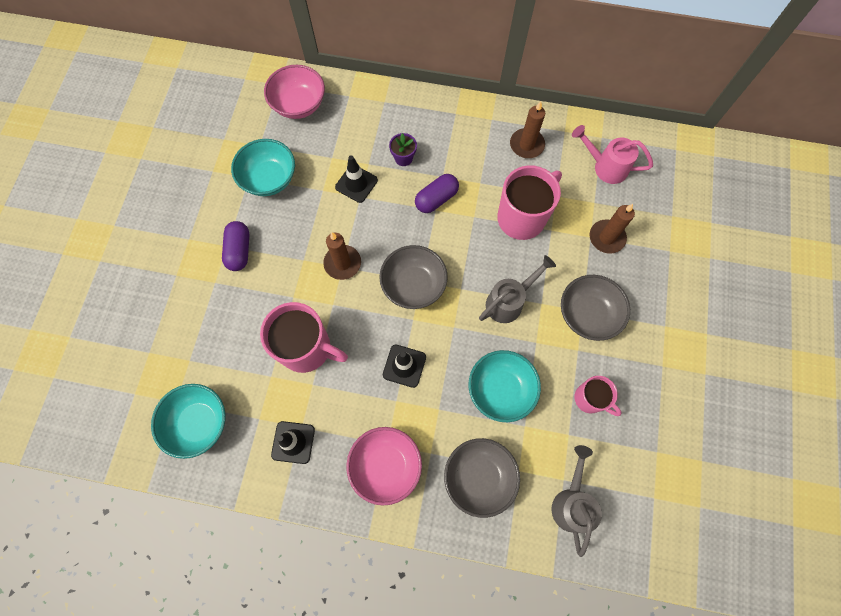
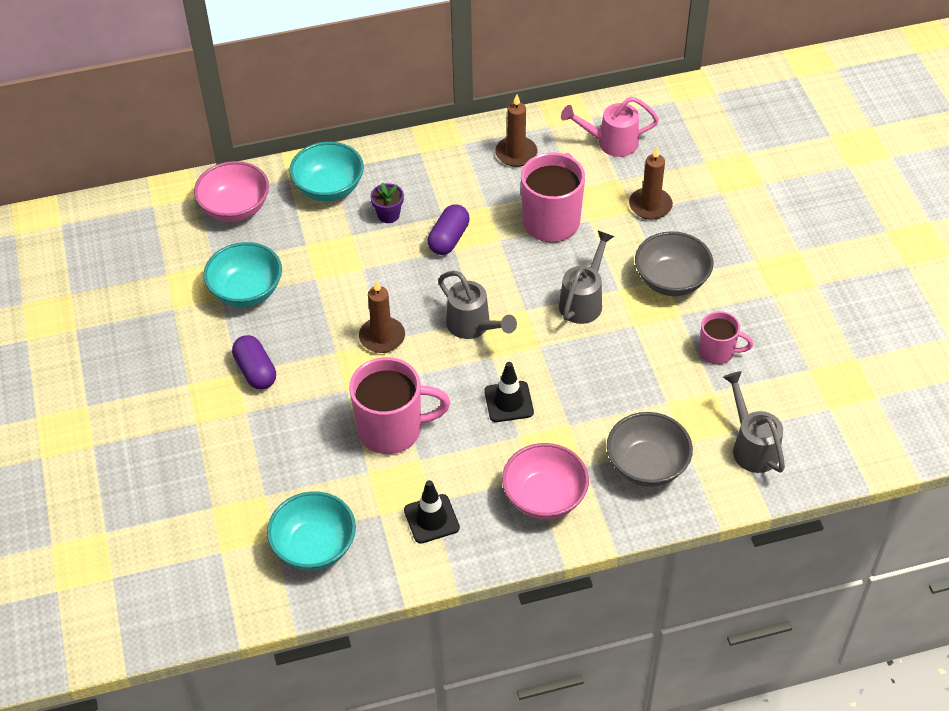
camera: 25 degrees left, 20 degrees down
black traffic cone [335,155,378,203] -> none
grey bowl [379,245,448,309] -> grey watering can [438,271,517,339]
turquoise bowl [469,350,541,422] -> turquoise bowl moved to [289,142,364,201]

